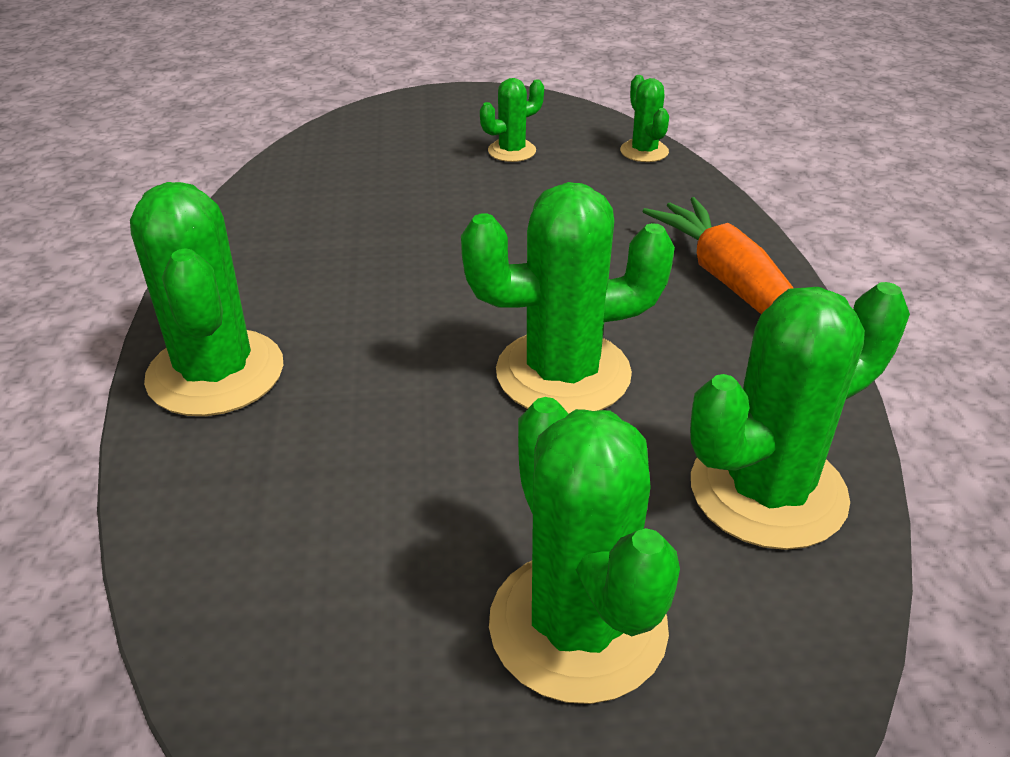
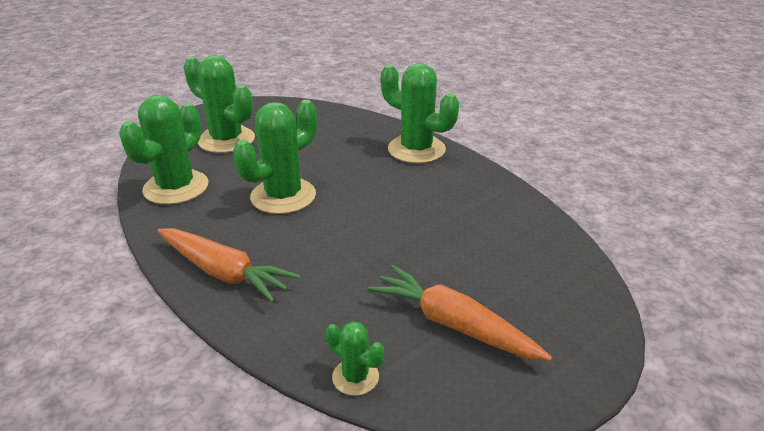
camera: 145 degrees right, 5 degrees down
green cactus [480,78,544,162] -> orange carrot [368,265,552,361]

